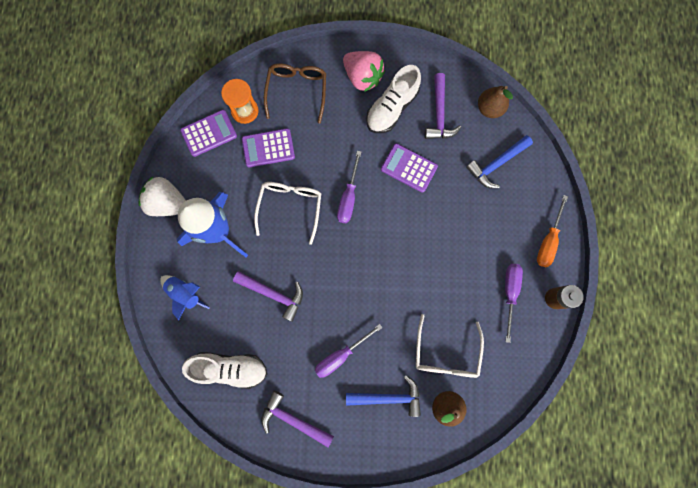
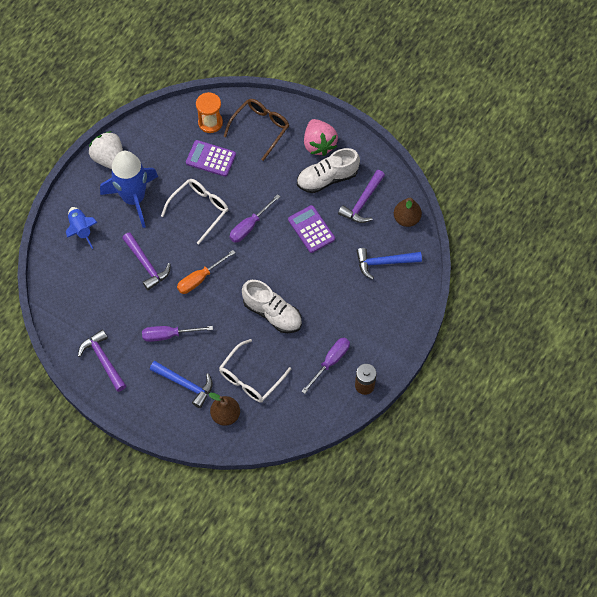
camera: 30 degrees right, 15 degrees down
purple calculator [180,110,237,157] -> none
white shoe [182,352,267,389] -> white shoe moved to [242,280,302,333]
orange screwdriver [537,195,568,267] -> orange screwdriver moved to [177,250,235,294]

